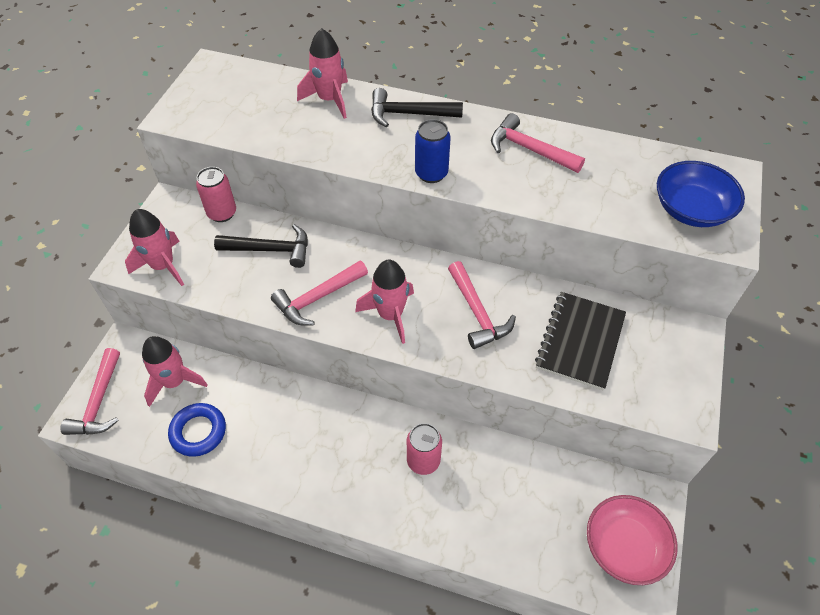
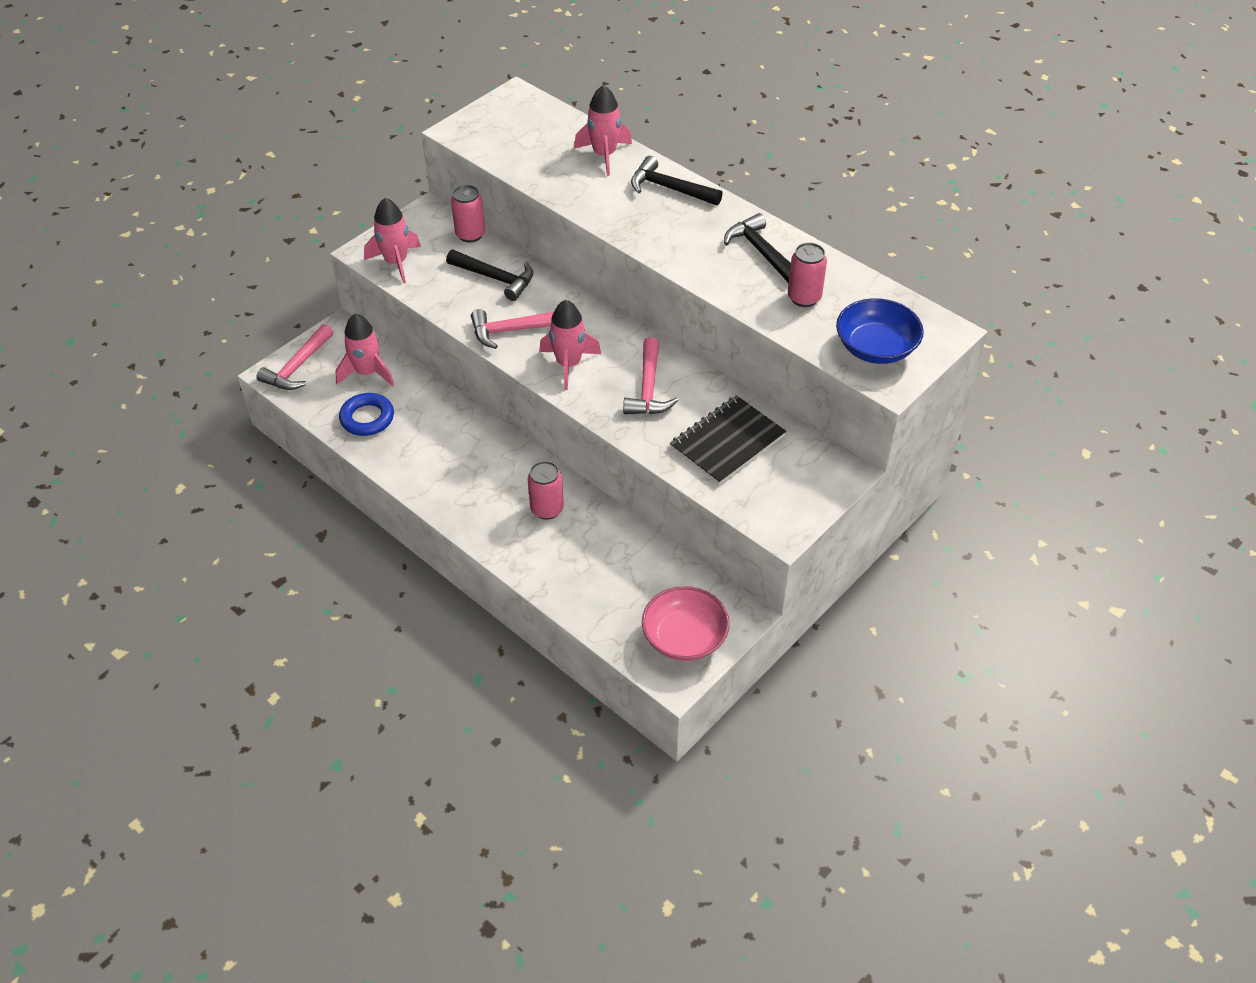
camera: 25 degrees right, 5 degrees down
blue can [415,119,451,183] -> none
pink hammer [491,113,585,173] -> black hammer [724,213,791,283]
none -> pink can [788,242,827,307]

